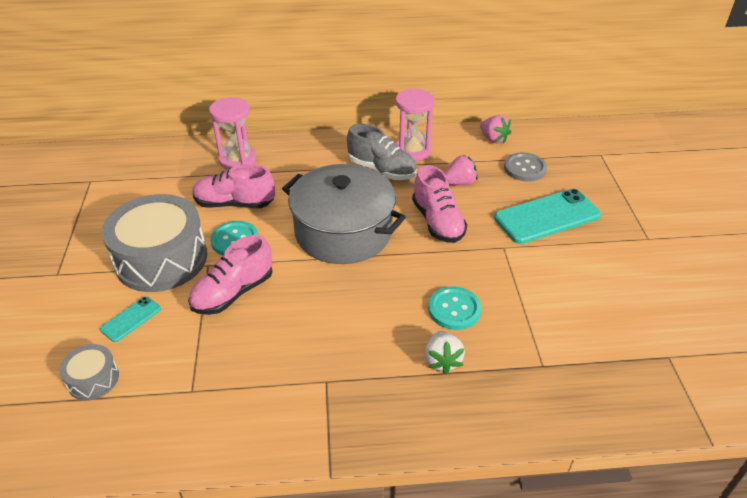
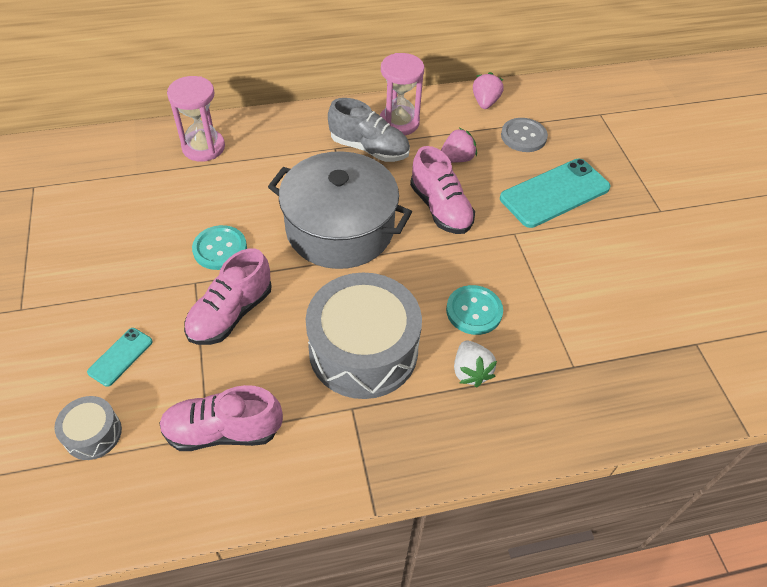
camera: 10 degrees left, 10 degrees up
grey drum [102,194,207,292] -> grey drum moved to [306,273,422,399]
pink shoe [192,164,275,208] -> pink shoe moved to [159,385,283,451]
pink strawberry [480,115,511,144] -> pink strawberry turned 120 degrees counterclockwise [473,72,504,109]

